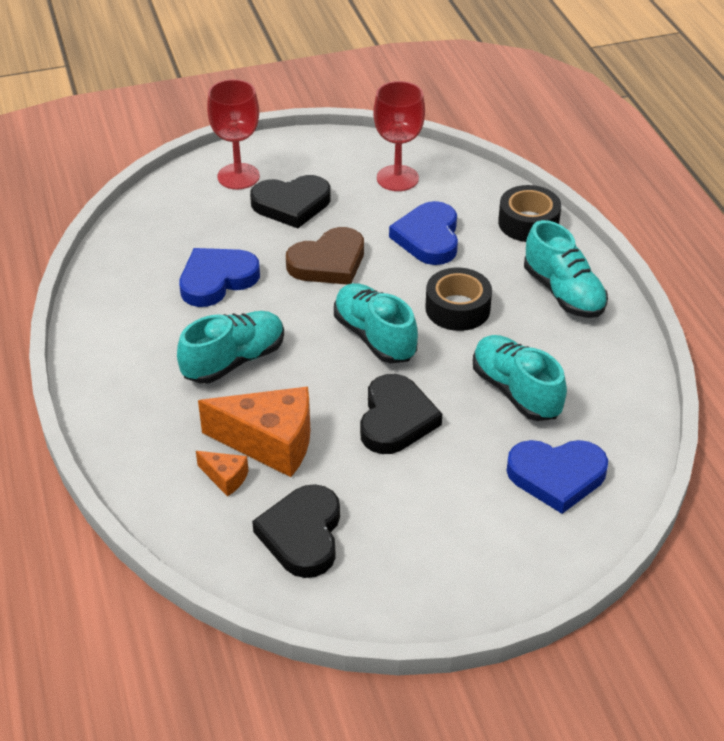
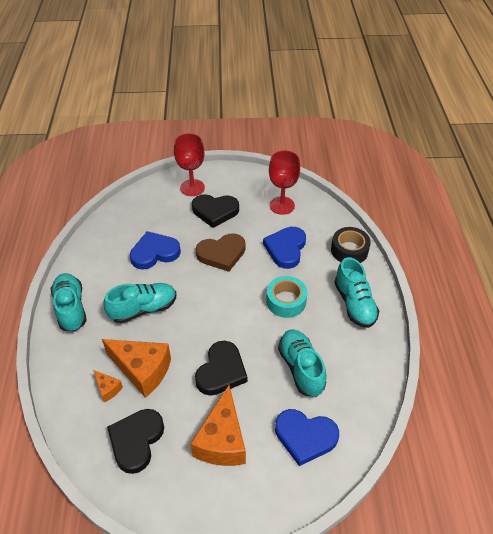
camera: 15 degrees right, 5 degrees up
turquoise shoe [334,283,418,363] -> turquoise shoe moved to [51,273,87,332]
black tape [425,268,492,331] -> turquoise tape [266,276,307,318]
none -> orange cheese [190,385,246,466]

